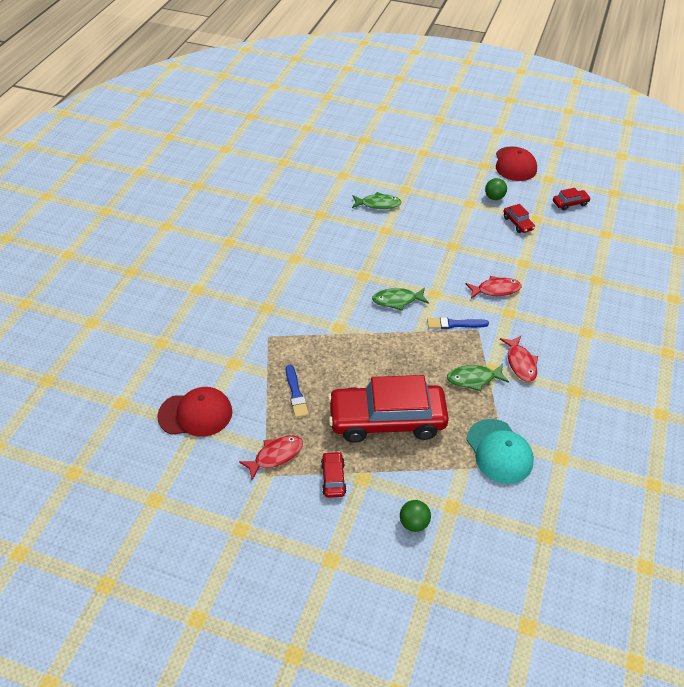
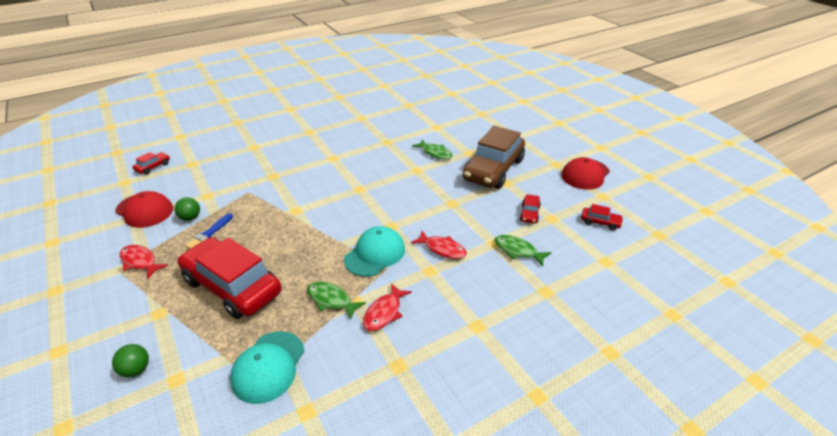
camera: 40 degrees right, 10 degrees down
red fish [239,435,303,480] -> red fish turned 150 degrees counterclockwise [120,245,168,279]
red car [321,451,347,498] -> red car moved to [132,152,170,175]
green fish [372,288,429,311] -> green fish moved to [494,235,552,266]
blue brush [427,317,489,329] -> turquoise cap [344,226,405,277]
green ball [485,178,507,200] -> green ball moved to [174,197,200,221]
none -> brown car [463,126,525,189]

